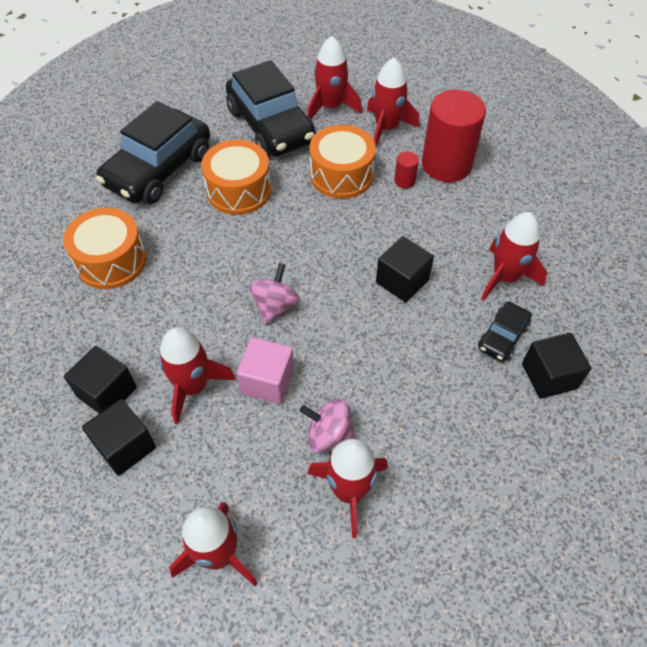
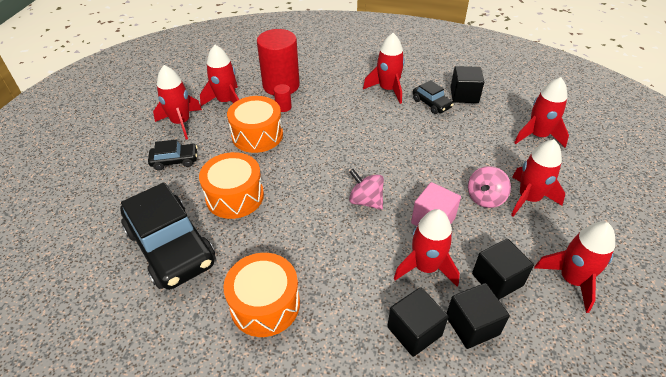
camera: 70 degrees left, 10 degrees down
black car [226,60,316,157] -> black car [148,139,198,170], size x0.47
black cube [376,236,434,302] -> black cube moved to [472,239,534,300]
none -> red rocket [514,77,569,148]

